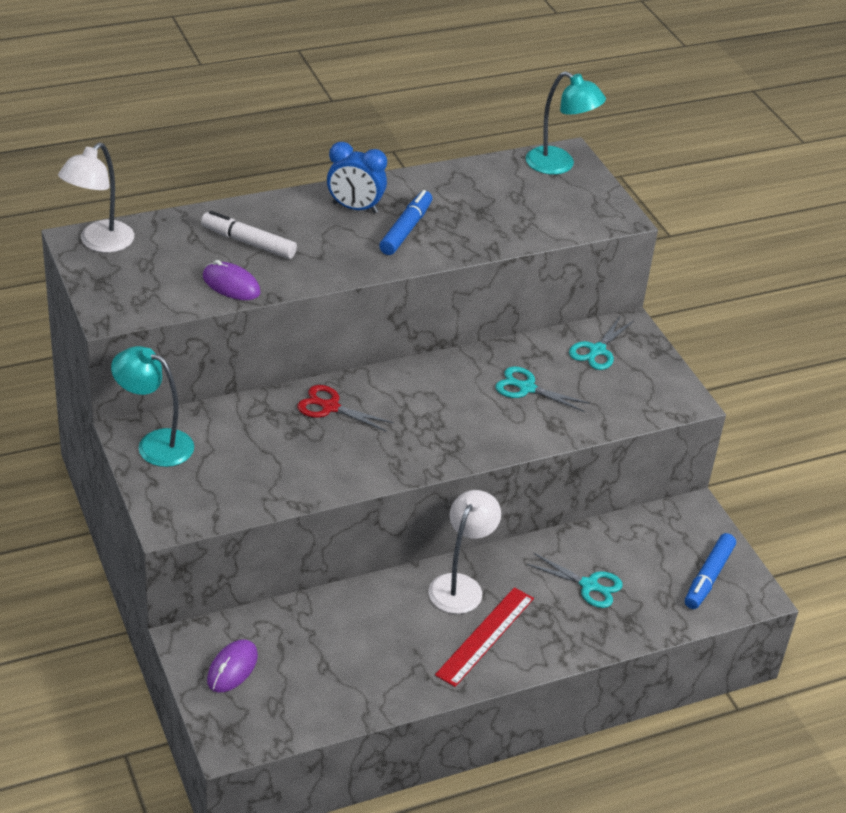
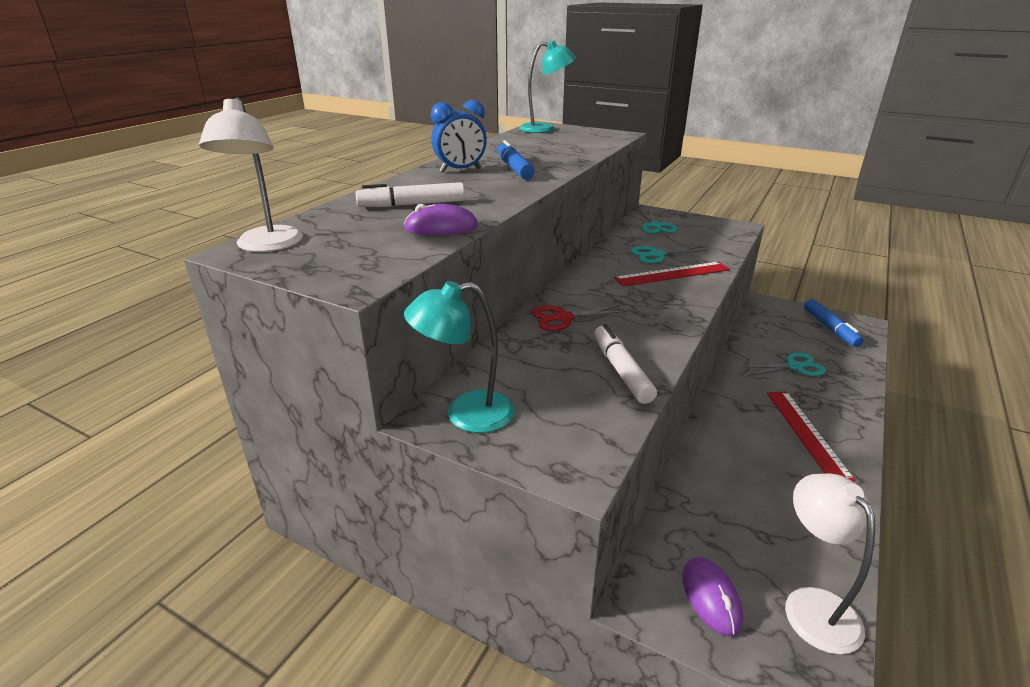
camera: 35 degrees left, 10 degrees down
white lamp [428,490,501,614] -> white lamp moved to [785,473,875,655]
none -> white marker [594,324,657,404]
none -> red ruler [614,262,730,287]

